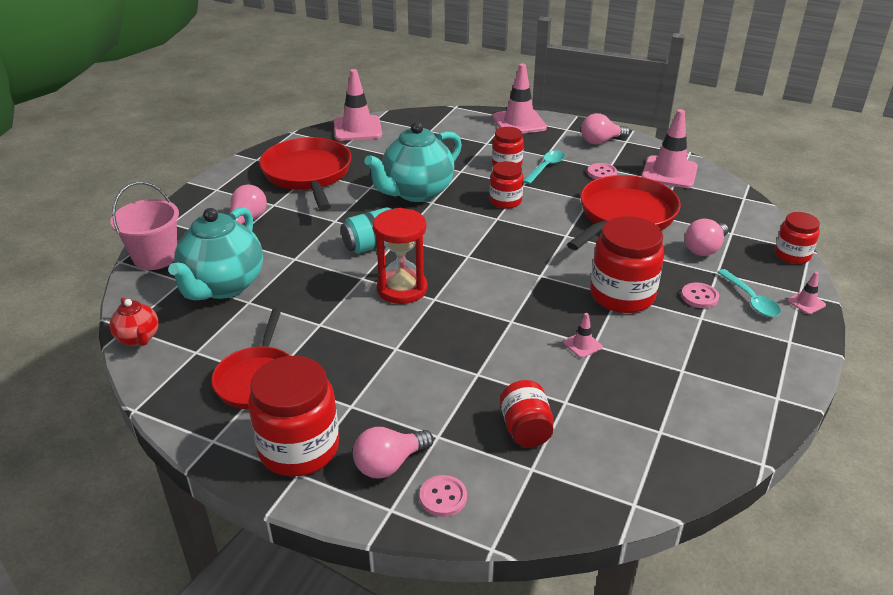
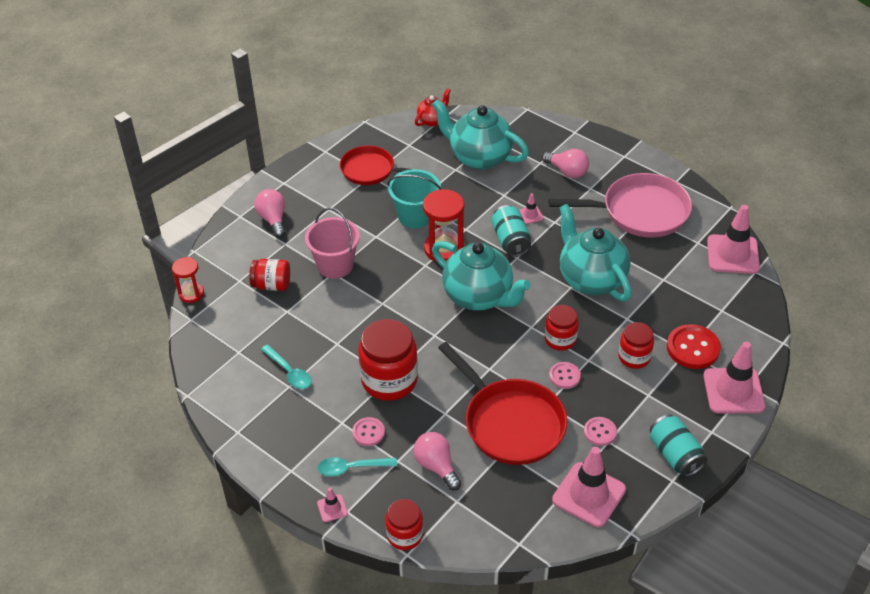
camera: 105 degrees right, 10 degrees up
red teapot [109,297,159,346] -> red teapot turned 150 degrees clockwise [415,88,451,127]
pink bucket [111,182,179,270] -> pink bucket moved to [305,208,360,279]
red jar [248,356,339,476] -> none
red pan [259,137,352,211] -> pink pan [548,173,692,238]
pink button [420,475,467,517] -> pink button moved to [549,362,581,389]
turquoise spoon [523,150,565,184] -> turquoise spoon moved to [261,344,312,389]
pink traffic cone [563,313,603,358] -> pink traffic cone moved to [519,193,544,224]
pink light bulb [581,113,630,145] -> turquoise can [650,414,707,477]
none -> red hourglass [172,257,204,303]
none -> turquoise bucket [387,169,441,228]
none -> turquoise teapot [432,241,531,311]
none -> red button [667,324,721,369]

